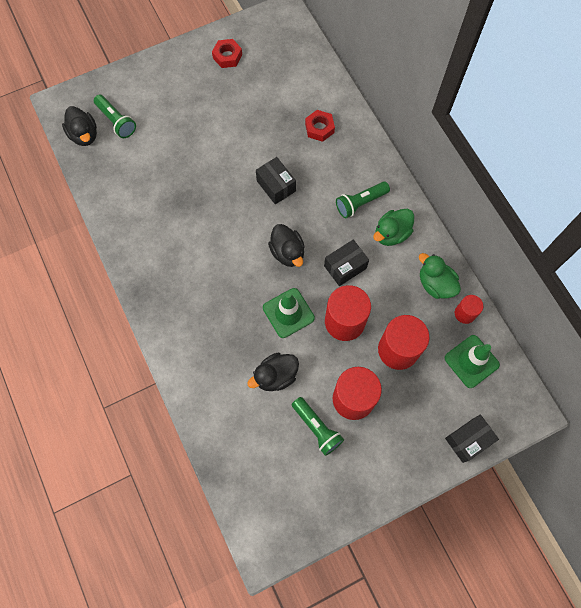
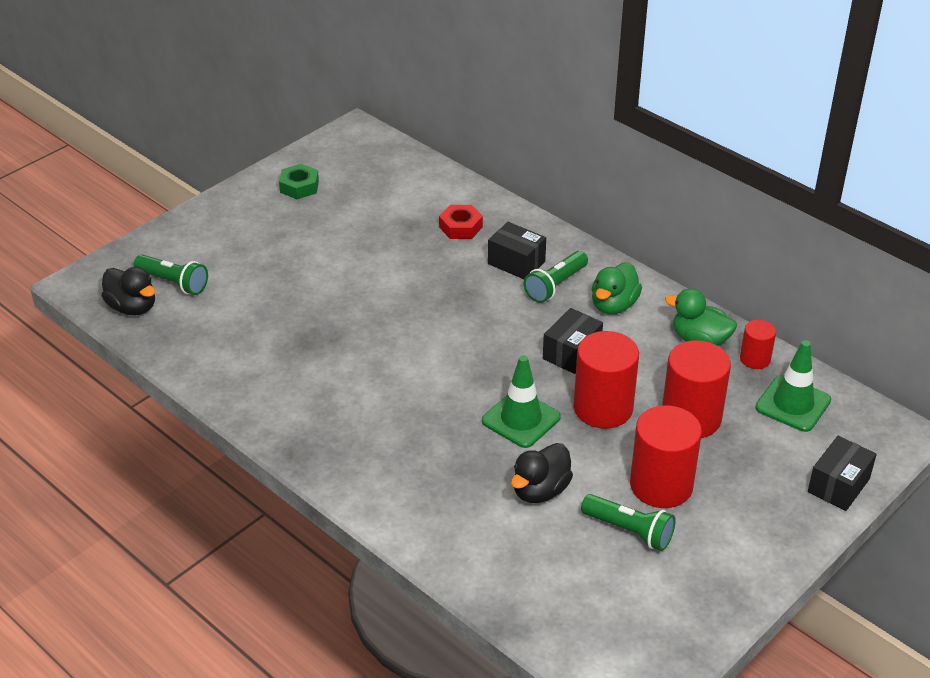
camera: 20 degrees left, 30 degrees down
red nut [212,39,242,68] -> green nut [279,164,319,199]
black box [256,157,296,204] -> black box moved to [488,222,546,279]
black duck [268,224,304,267] -> none

